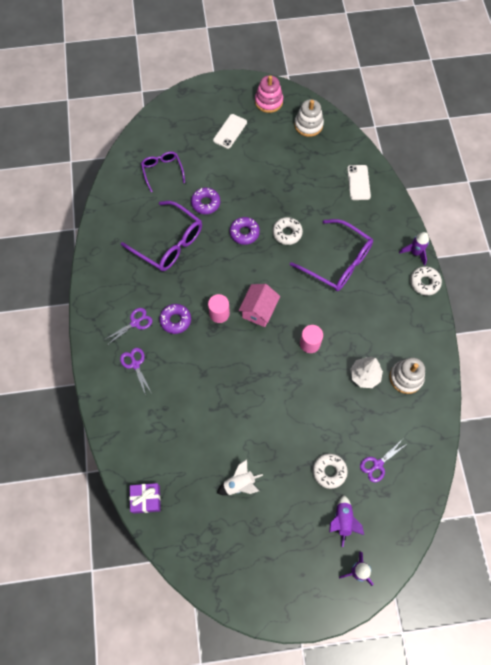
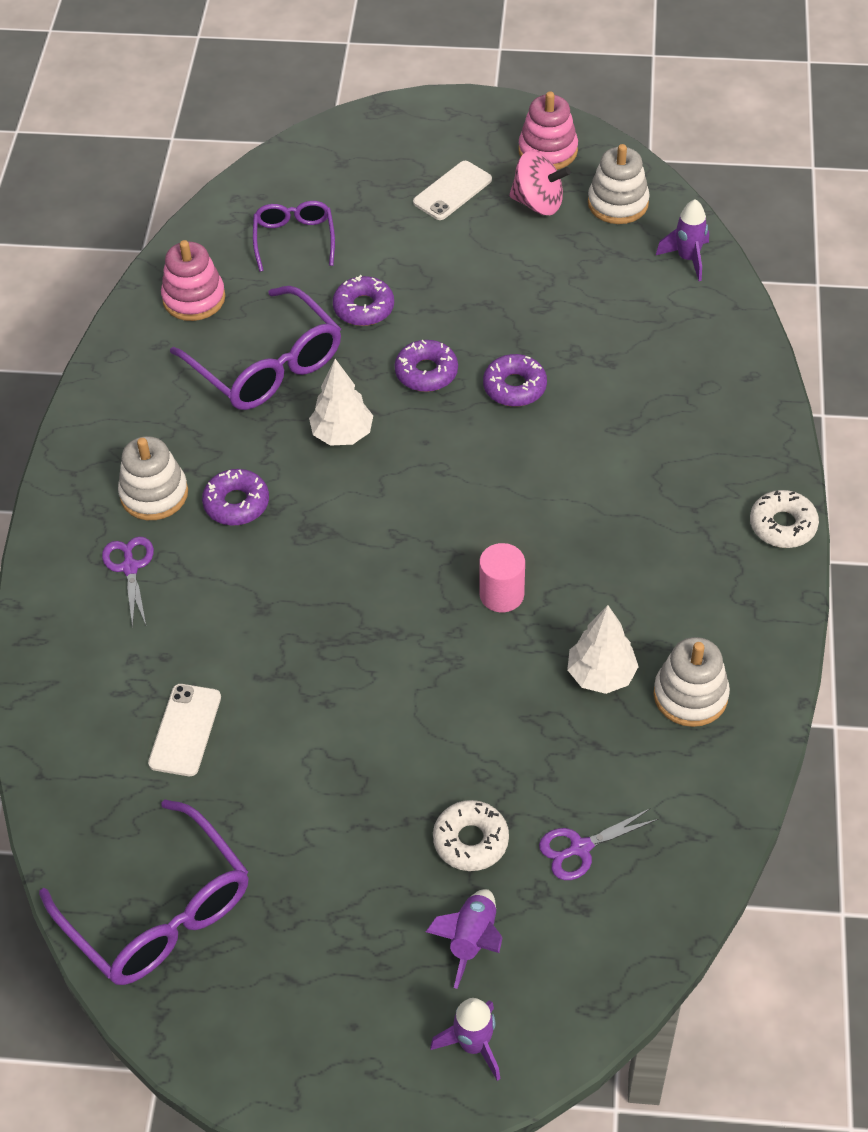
camera: 15 degrees right, 15 degrees down
purple scissors [104,308,152,344] -> white stacking toy [118,436,188,520]
purple gift [130,483,161,514] -> none
pink cylinder [208,294,230,323] -> none
white rocket [217,459,263,495] -> none
pink house [238,284,280,327] -> none
white donut [273,217,303,245] -> purple donut [483,354,547,407]
purple glasses [290,219,373,291] -> purple glasses moved to [39,800,249,985]
white phone [347,165,371,200] -> white phone moved to [148,684,221,776]
purple rocket [399,232,429,266] -> purple rocket moved to [656,199,709,281]
none -> pink stacking toy [161,240,225,321]
none -> white tree [309,359,373,446]
none -> pink spinning top [509,151,571,215]

